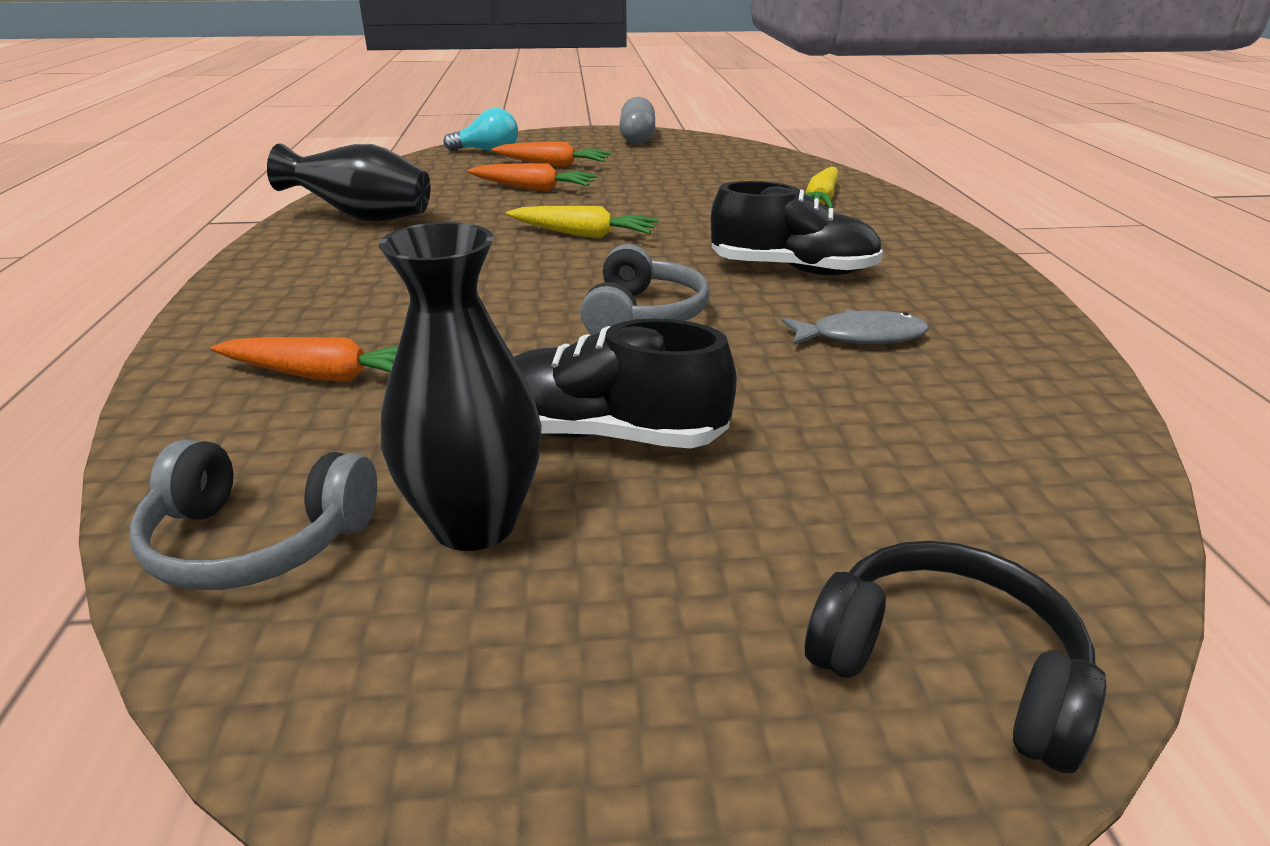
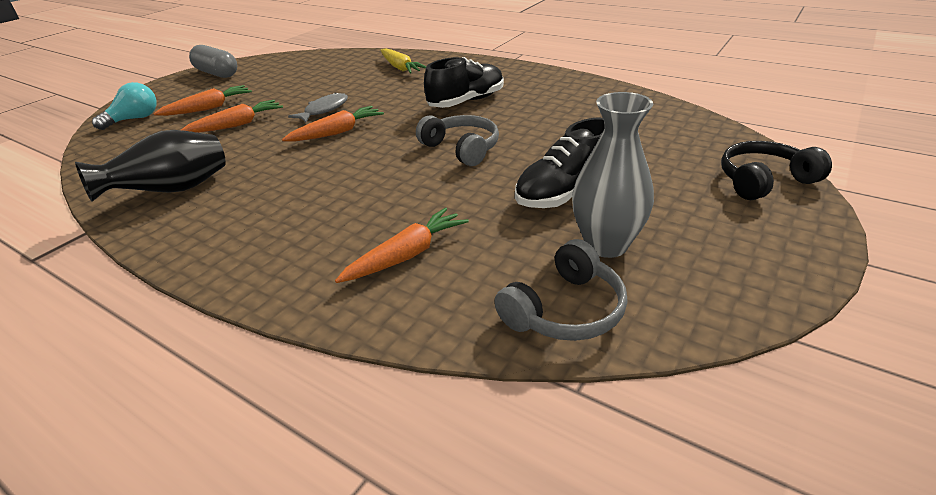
camera: 50 degrees left, 5 degrees up
black vase [379,222,542,551] -> grey vase [572,92,654,258]
yellow carrot [506,206,659,238] -> orange carrot [282,106,384,142]
grey fish [781,309,929,345] -> grey fish moved to [288,92,348,122]

